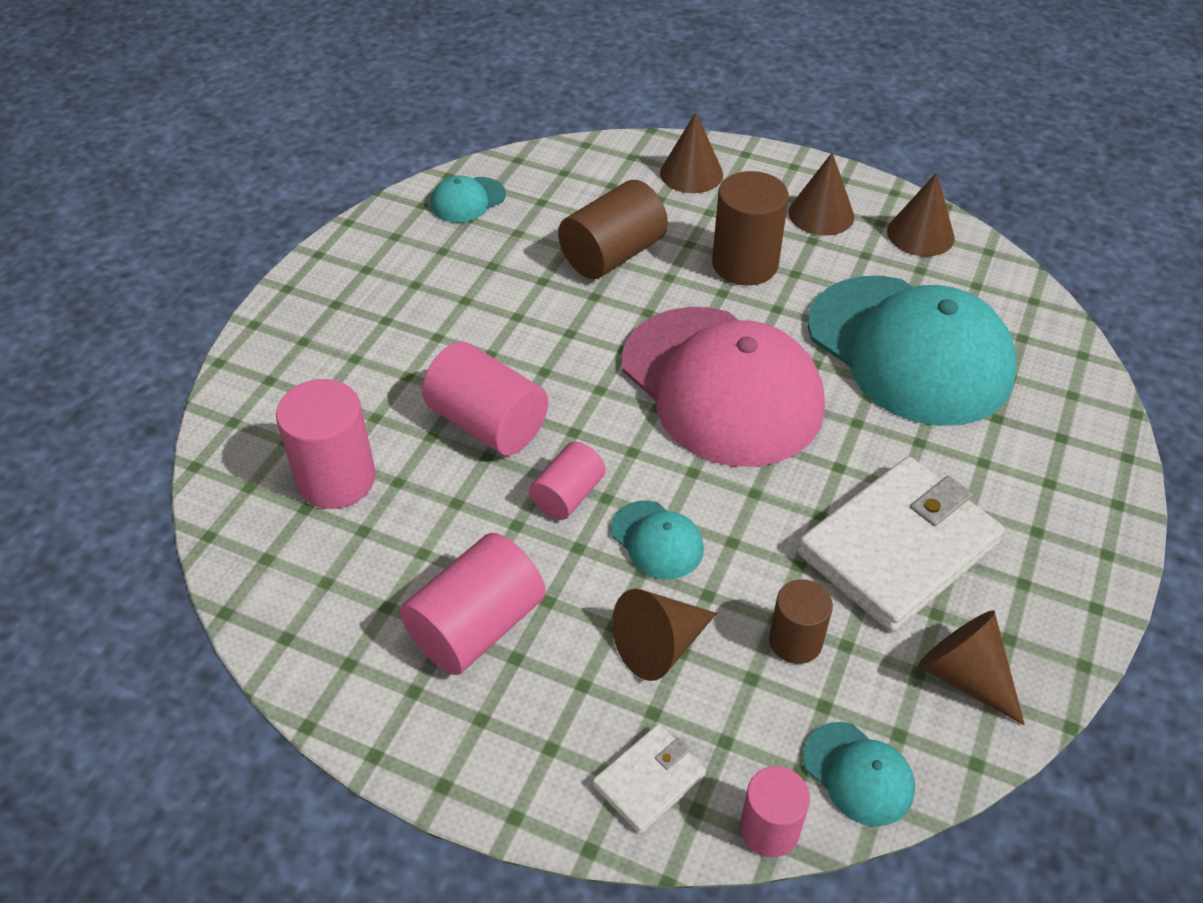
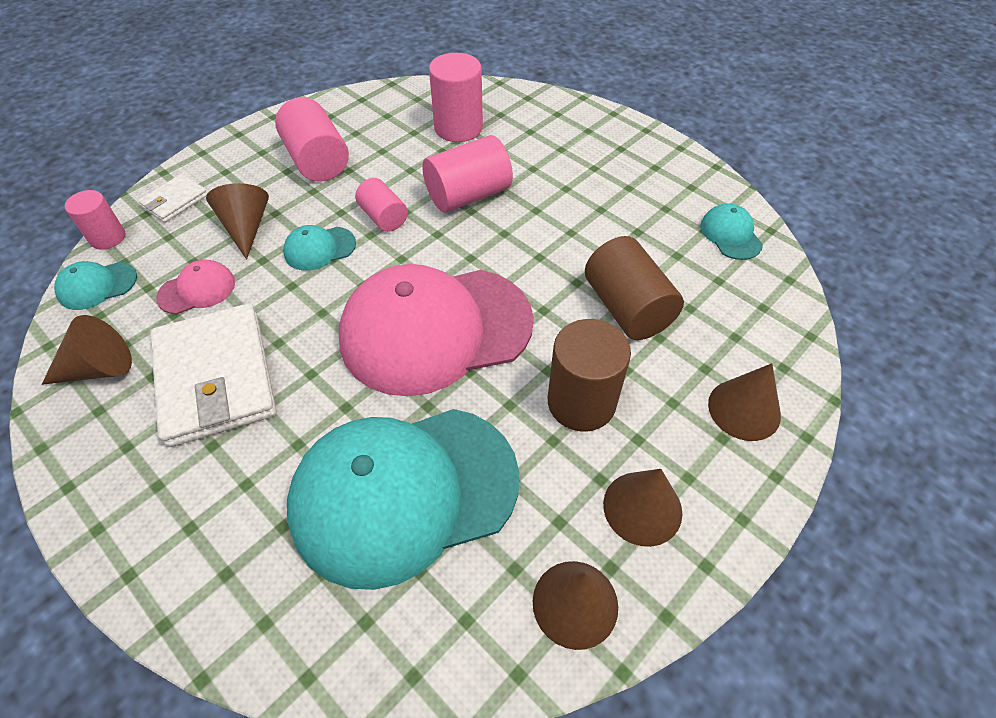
camera: 110 degrees right, 5 degrees up
white wallet [593,724,706,834] -> white wallet turned 60 degrees clockwise [138,174,208,223]
brown cylinder [769,580,833,664] -> pink cap [156,260,235,314]

